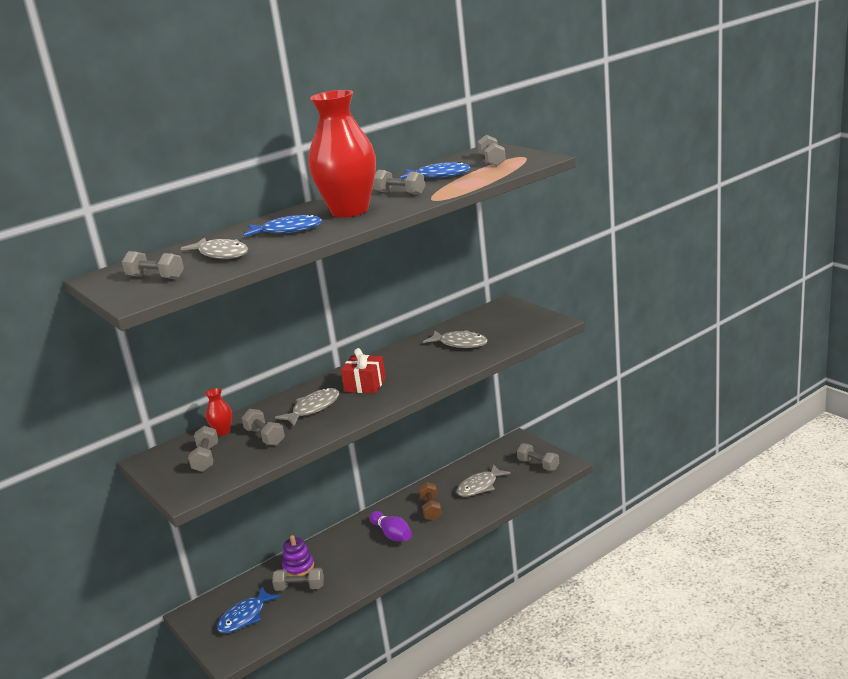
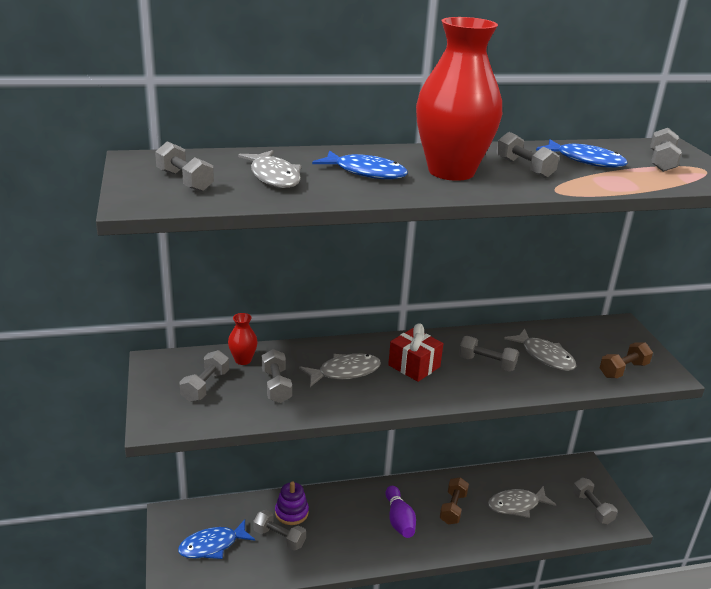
camera: 20 degrees right, 5 degrees up
none -> grey dumbbell [459,336,519,372]
none -> brown dumbbell [600,342,653,378]

